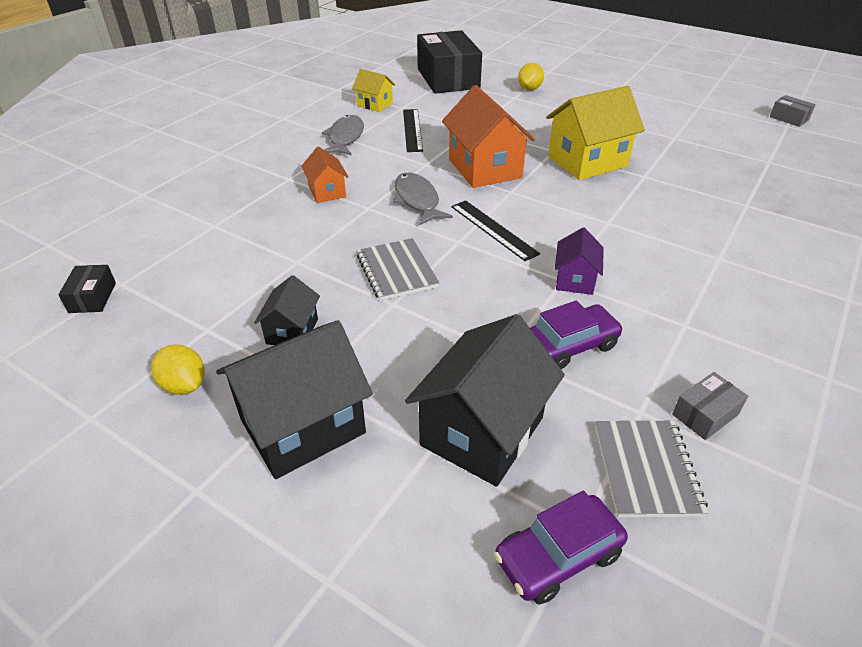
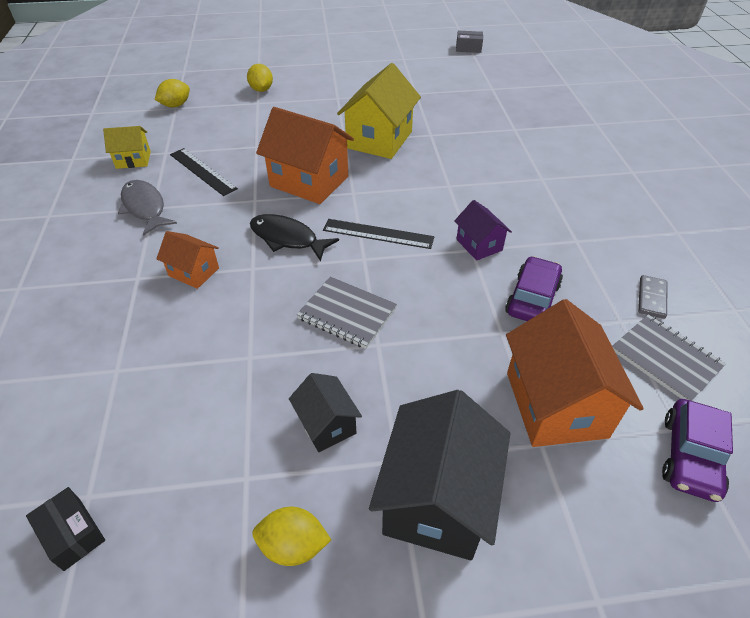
camera: 40 degrees left, 5 degrees up
grey fish [393,173,453,225] -> black fish [250,214,339,261]
black house [405,314,565,487] -> orange house [506,299,644,447]
black box [417,30,482,94] -> yellow lemon [155,79,190,107]
grey box [672,372,748,440] -> grey domino [638,275,667,319]

